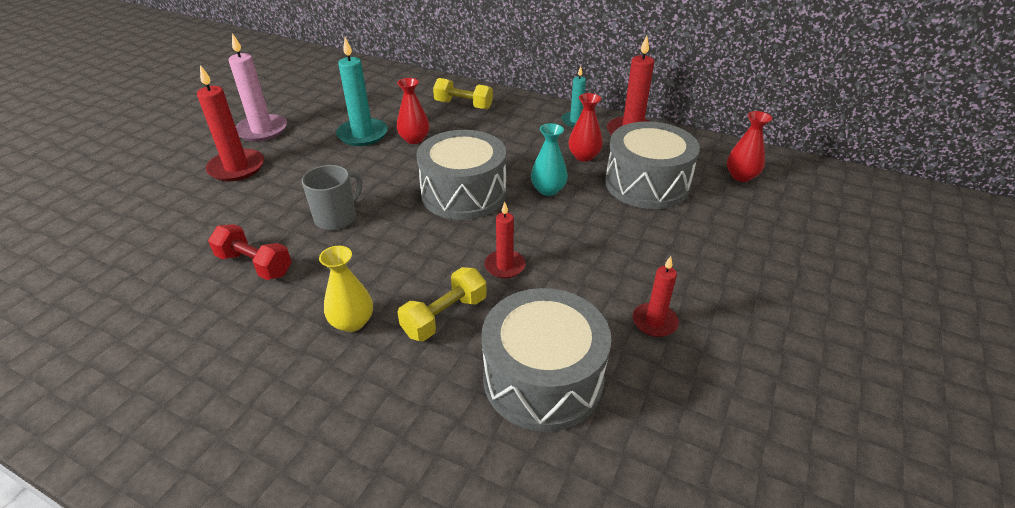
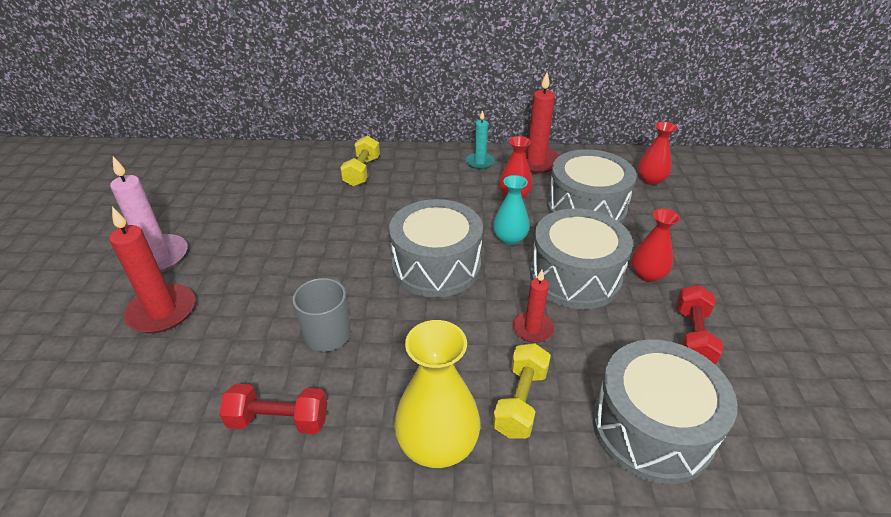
camera: 25 degrees left, 0 degrees up
yellow vase [319,246,373,332] -> yellow vase [394,320,481,468], size x1.59
turquoise candle [336,37,388,146] -> none
red vase [397,78,429,144] -> red vase moved to [631,209,680,282]
yellow dumbbell [433,78,493,110] -> yellow dumbbell turned 75 degrees counterclockwise [340,135,380,186]
red candle [632,256,679,337] -> red dumbbell [676,285,724,365]
none -> grey drum [530,208,633,309]

